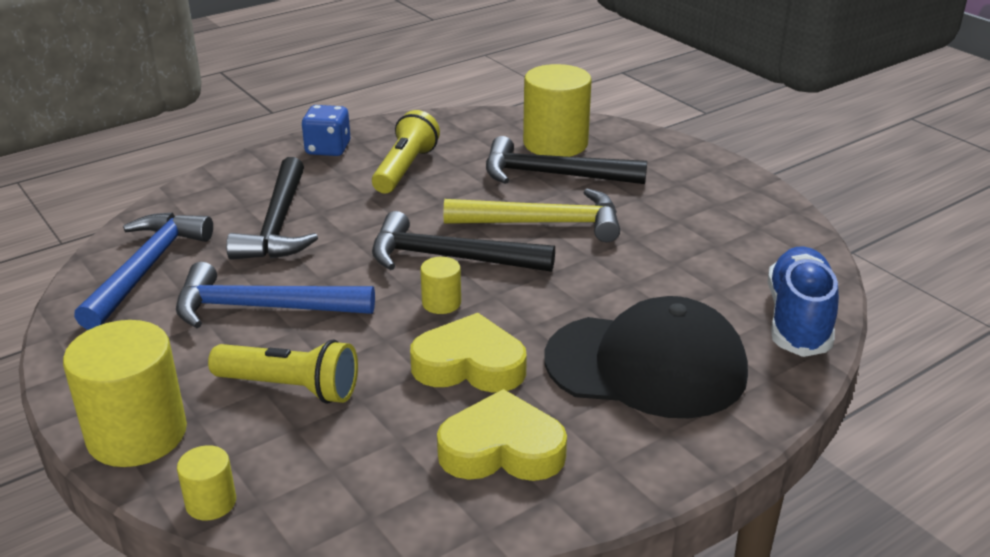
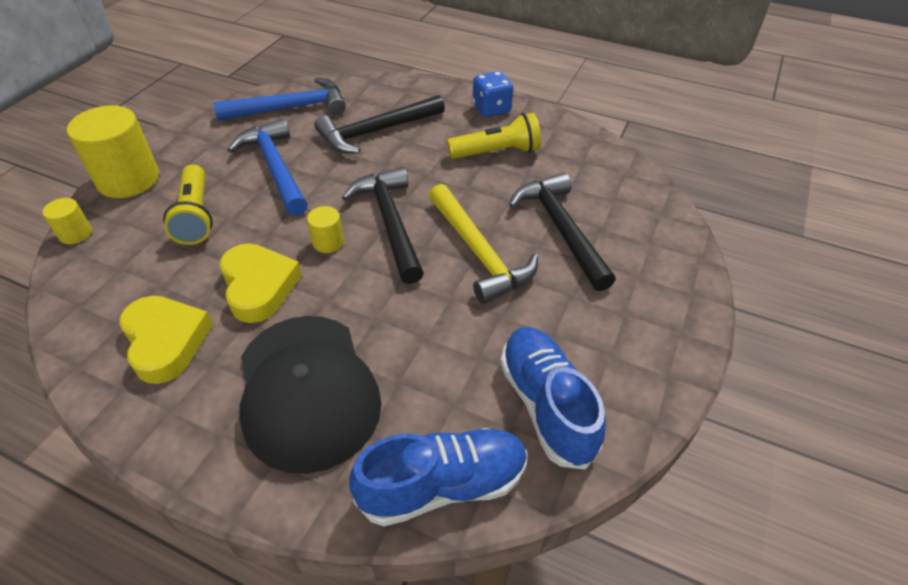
camera: 60 degrees right, 15 degrees up
yellow cylinder [523,64,592,157] -> none
none -> blue shoe [500,327,606,470]

